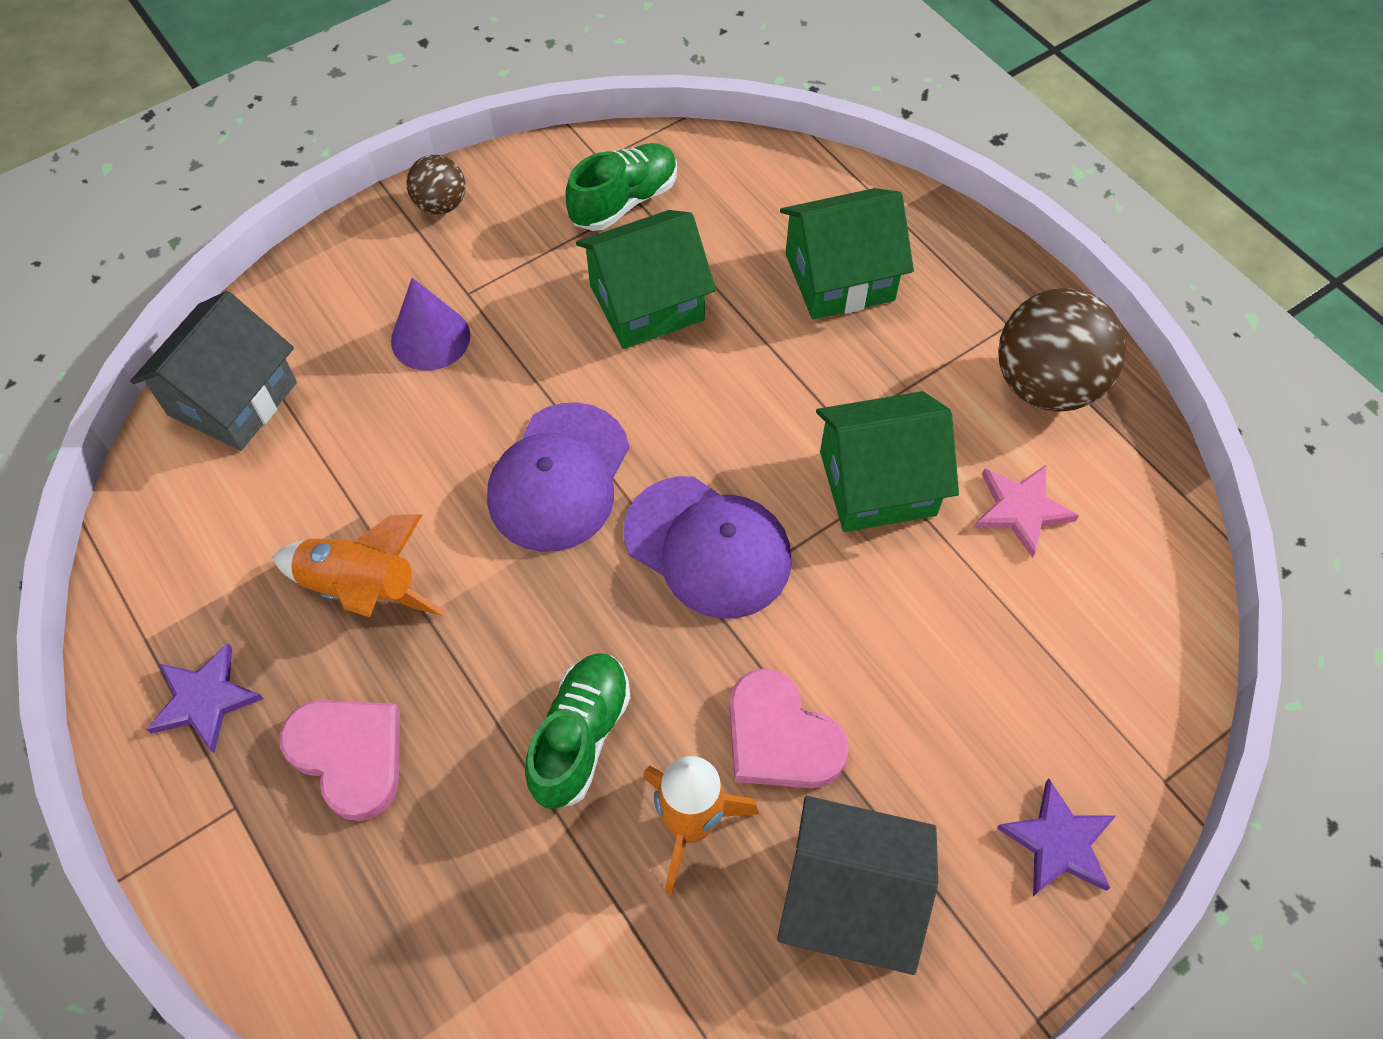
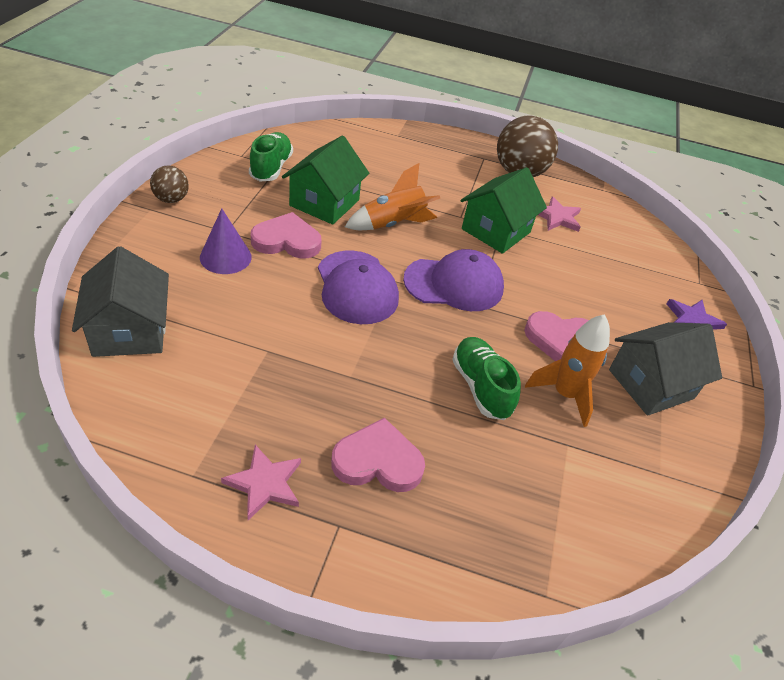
camera: 45 degrees left, 15 degrees down
purple star [146,643,264,753] -> pink star [221,445,301,520]
orange rocket [272,514,445,617] -> orange rocket moved to [345,163,440,230]
green house [780,188,914,319] -> none
none -> pink heart [251,212,322,258]

